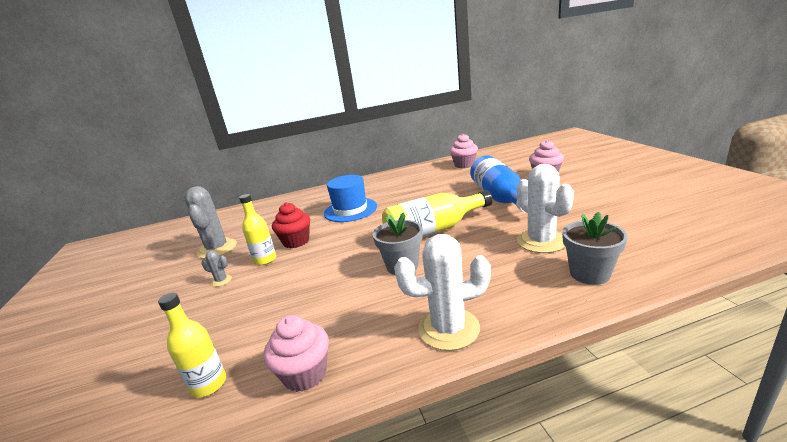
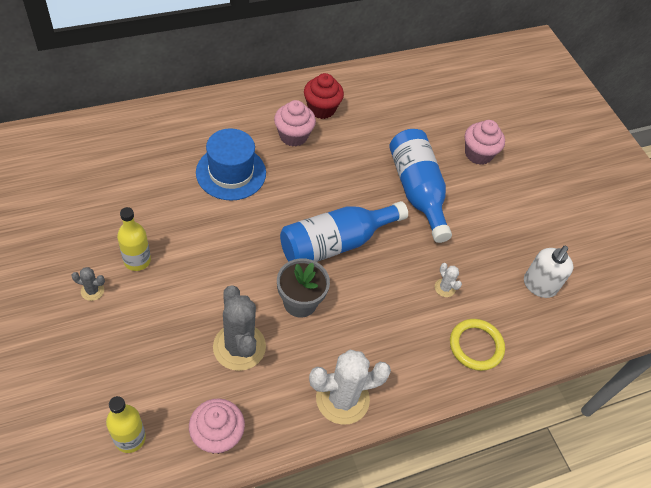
camera: 15 degrees left, 30 degrees up
grey cactus [184,186,237,259] -> grey cactus moved to [213,285,266,371]
red cupcake [272,202,310,248] -> red cupcake moved to [304,73,344,119]
yellow bottle [382,190,493,237] -> blue bottle [280,201,408,262]
pink cupcake [450,134,478,168] -> pink cupcake moved to [274,100,316,147]
white cactus [517,164,574,253] -> white cactus [435,263,462,297], size x0.45
grey flower pot [562,212,628,285] -> yellow ring [450,319,505,371]
none -> white soap dispenser [524,246,574,298]

